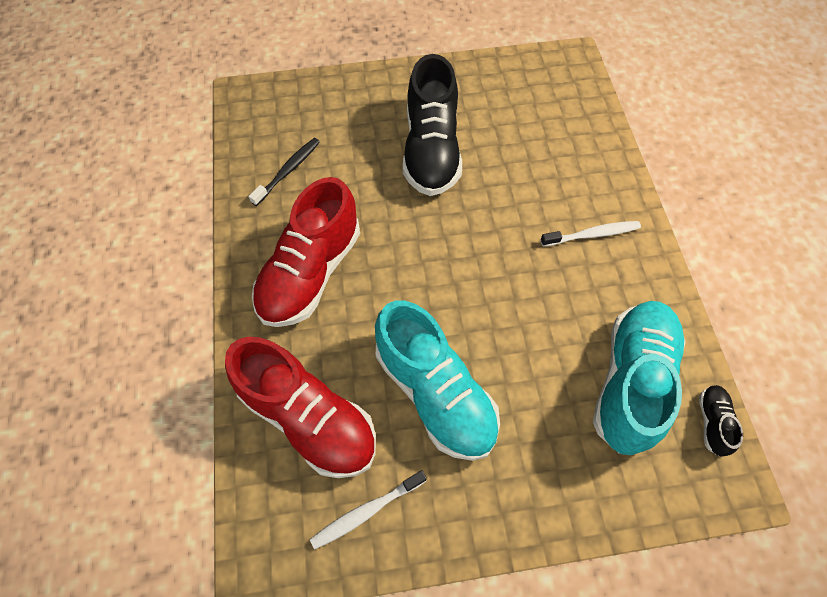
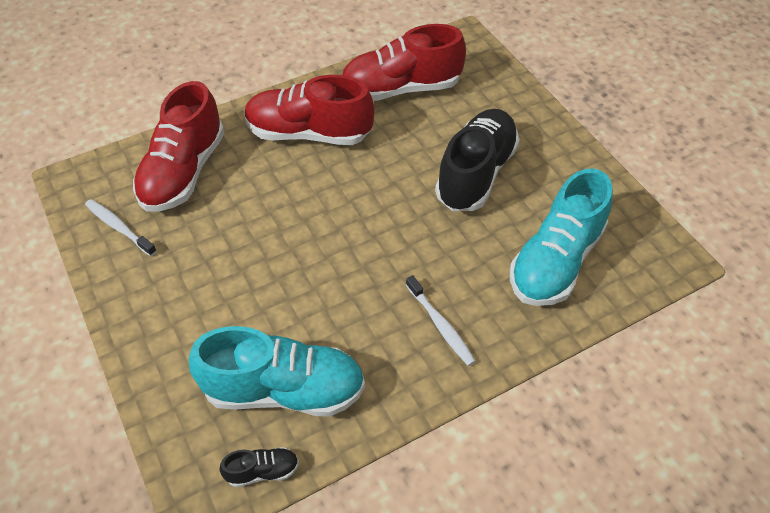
camera: 70 degrees right, 10 degrees down
black toothbrush [248,138,320,206] -> red shoe [342,24,466,101]
turquoise shoe [375,300,500,461] -> turquoise shoe moved to [510,169,612,306]
black shoe [403,54,462,196] -> black shoe turned 135 degrees clockwise [435,109,520,211]

